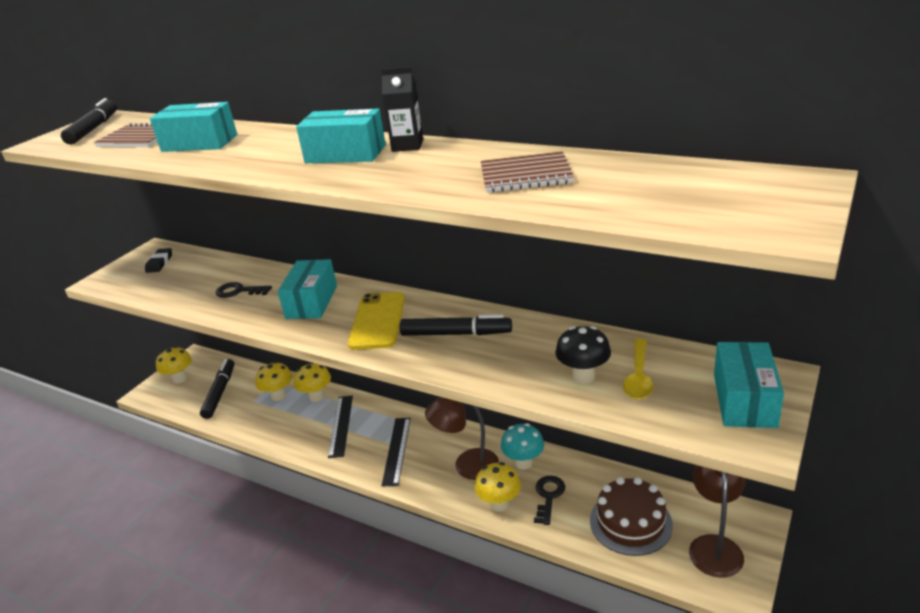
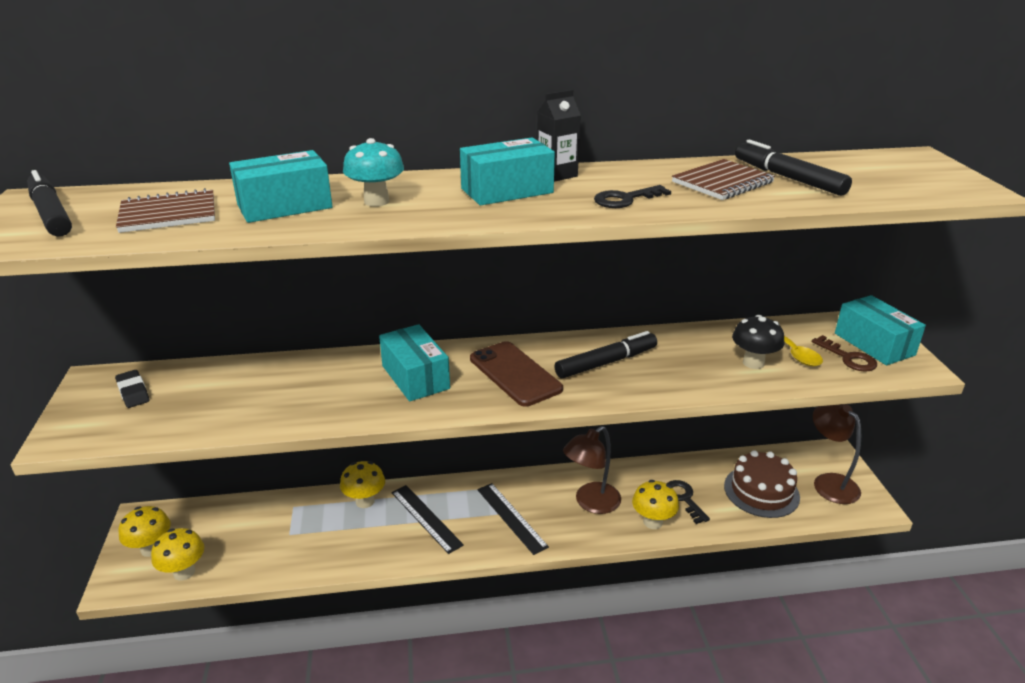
camera: 40 degrees left, 0 degrees up
black marker [200,359,234,419] -> black marker moved to [735,140,852,196]
black key [216,282,272,298] -> black key moved to [594,185,671,208]
yellow mushroom [255,362,292,401] -> yellow mushroom moved to [151,528,204,581]
yellow phone [348,292,405,350] -> brown phone [470,341,563,407]
turquoise mushroom [501,423,544,470] -> turquoise mushroom moved to [343,138,404,207]
none -> brown key [812,335,877,372]

